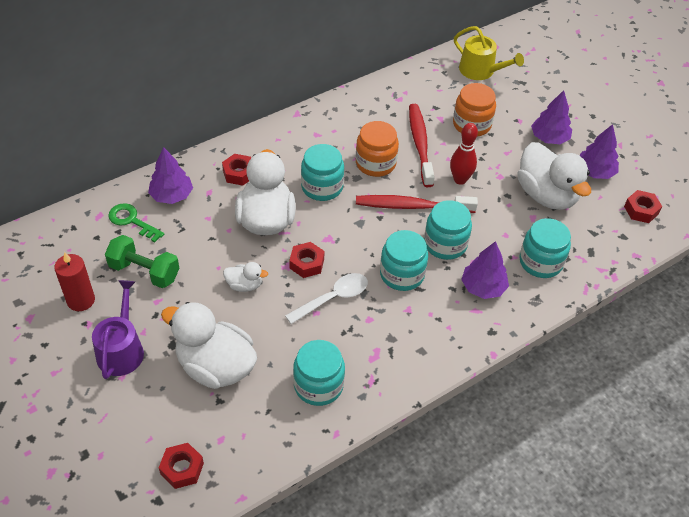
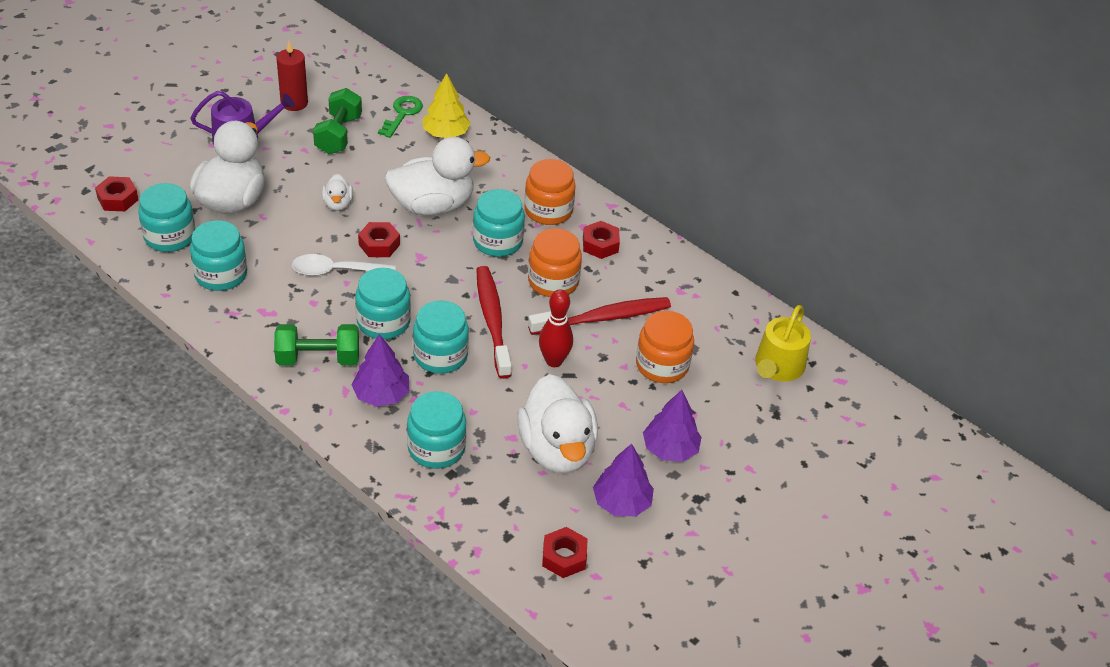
camera: 75 degrees right, 5 degrees down
purple tree [148,147,193,204] -> yellow tree [423,73,471,138]
red nut [222,154,251,186] -> red nut moved to [583,221,620,259]
white spoon [285,273,368,324] -> white spoon turned 135 degrees clockwise [292,254,396,276]
white duck [517,142,591,210] -> white duck turned 60 degrees counterclockwise [517,374,598,473]
none -> turquoise jar [138,183,195,252]
none -> green dumbbell [274,324,359,366]
none -> orange jar [524,159,576,225]

